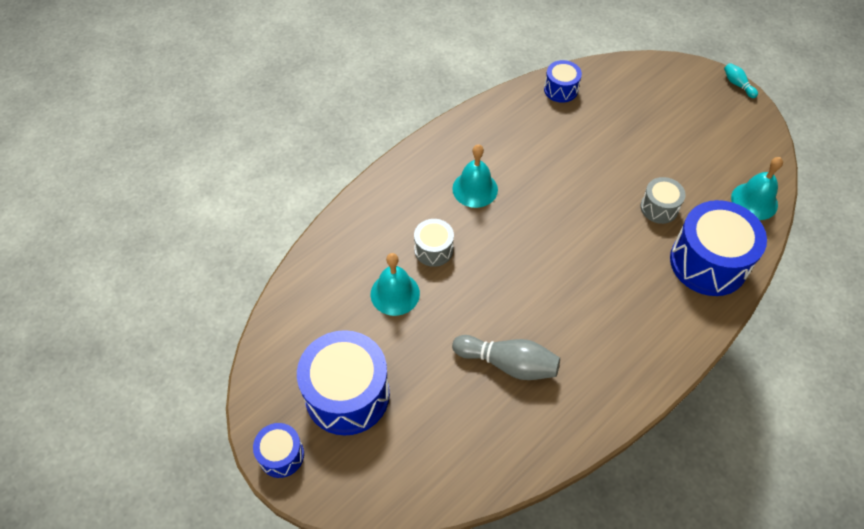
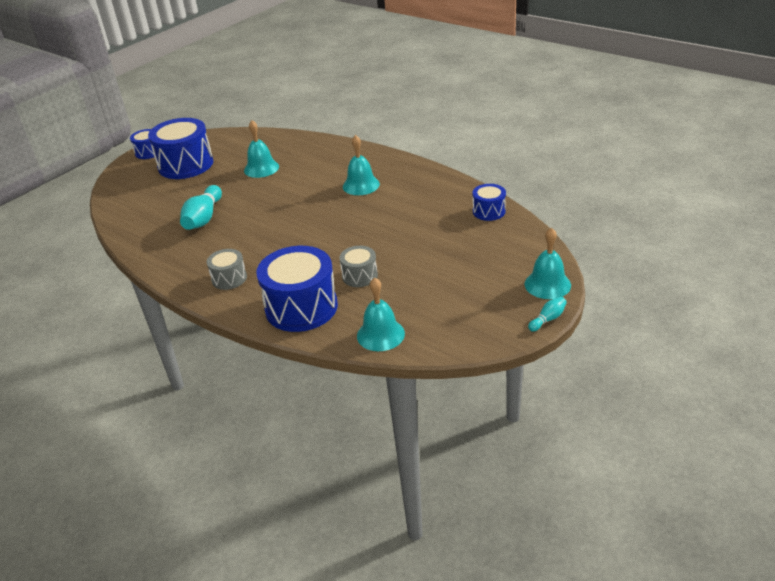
camera: 85 degrees right, 20 degrees down
grey drum [414,219,454,267] -> grey drum moved to [207,249,247,290]
grey bowling pin [452,335,560,380] -> turquoise bowling pin [180,185,222,230]
none -> turquoise bell [524,227,571,299]

